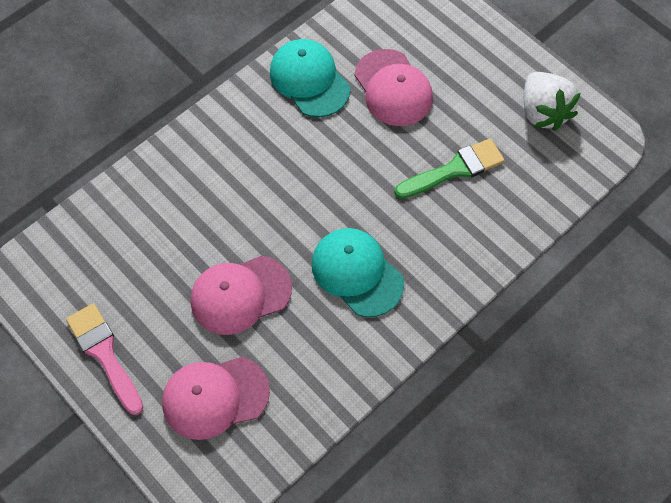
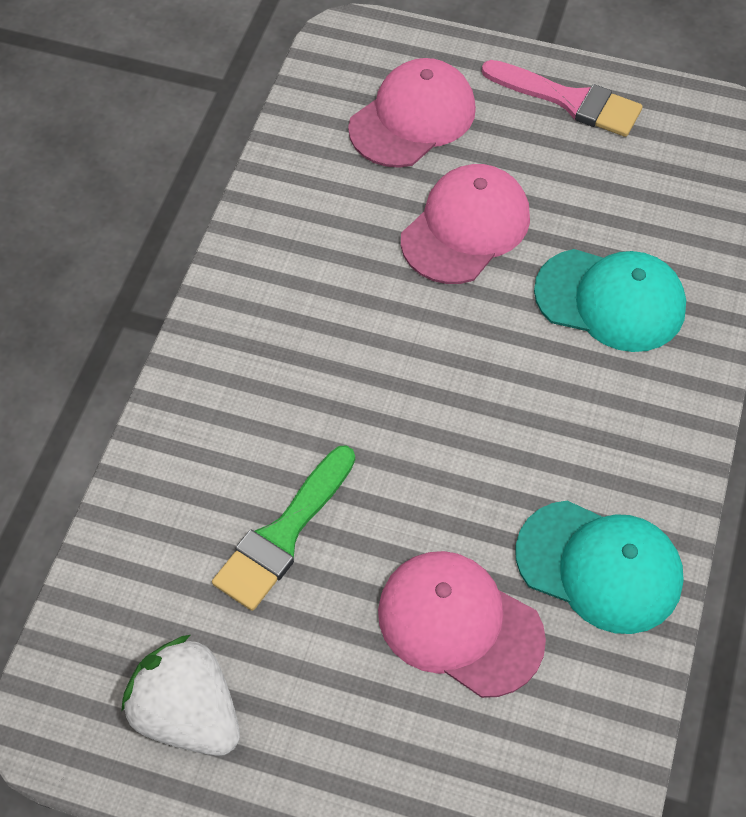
camera: 150 degrees right, 5 degrees down
turquoise cap [312,228,404,317] -> turquoise cap moved to [534,249,686,352]

